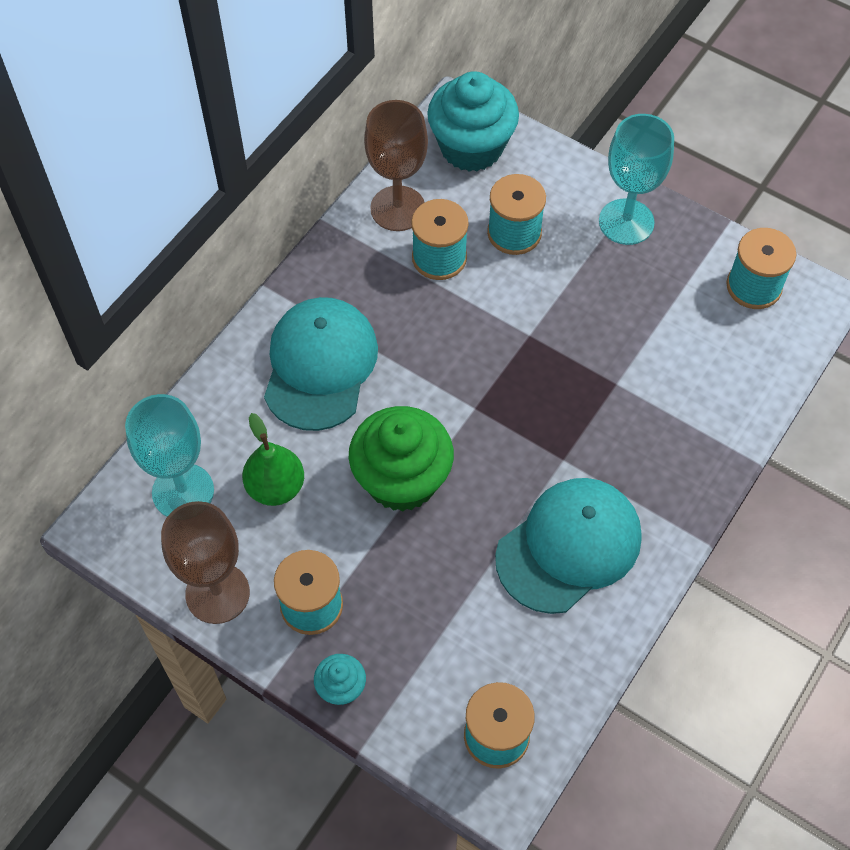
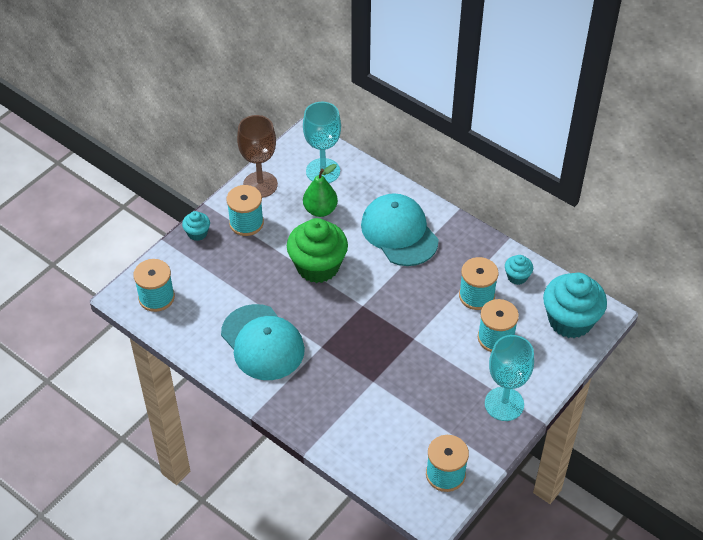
camera: 95 degrees right, 10 degrees down
turquoise cap [264,297,378,431] -> turquoise cap turned 135 degrees counterclockwise [361,193,439,266]
brown goblet [364,100,428,231] -> turquoise cupcake [505,255,533,285]

